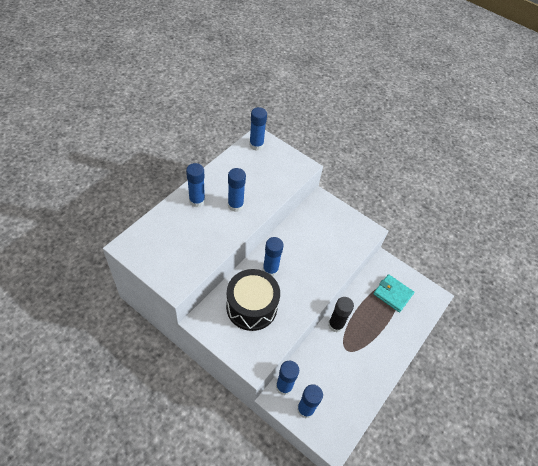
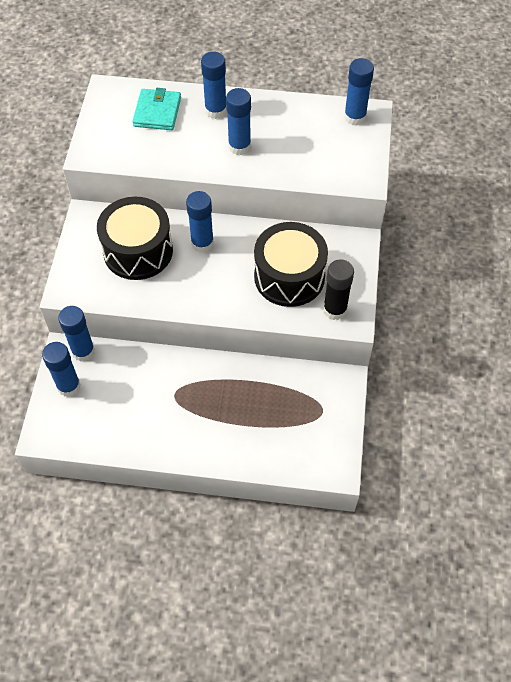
camera: 65 degrees right, 5 degrees up
black glue stick [328,297,354,332] -> black glue stick moved to [323,259,354,320]
turquoise wallet [373,274,414,312] -> turquoise wallet moved to [133,88,181,130]
none -> black drum [254,222,328,307]

